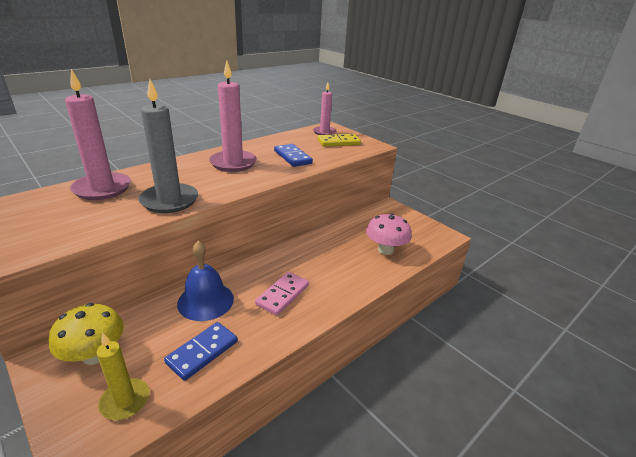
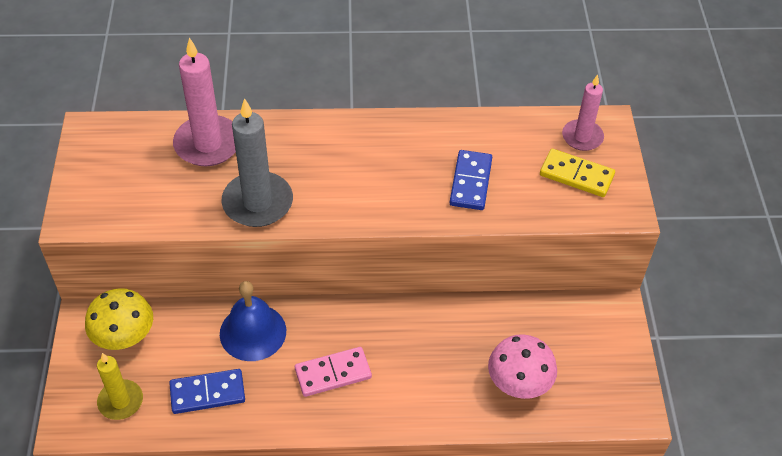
camera: 40 degrees right, 20 degrees up
pink candle [209,61,257,172] -> none

